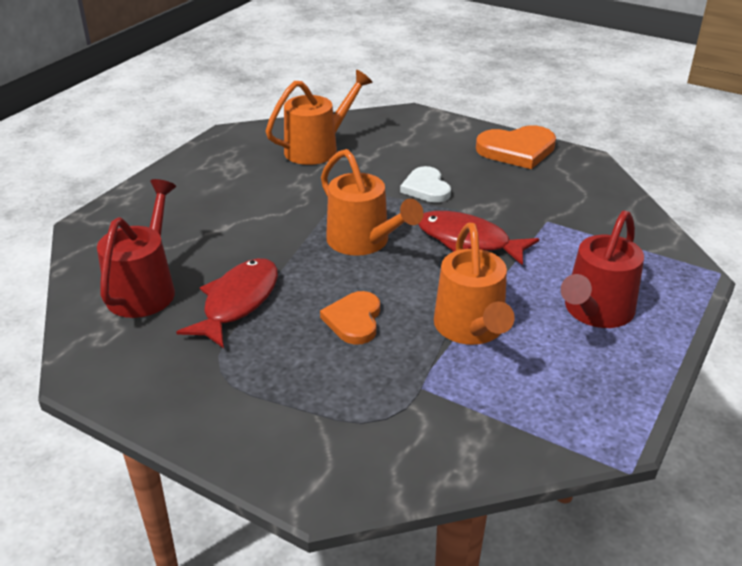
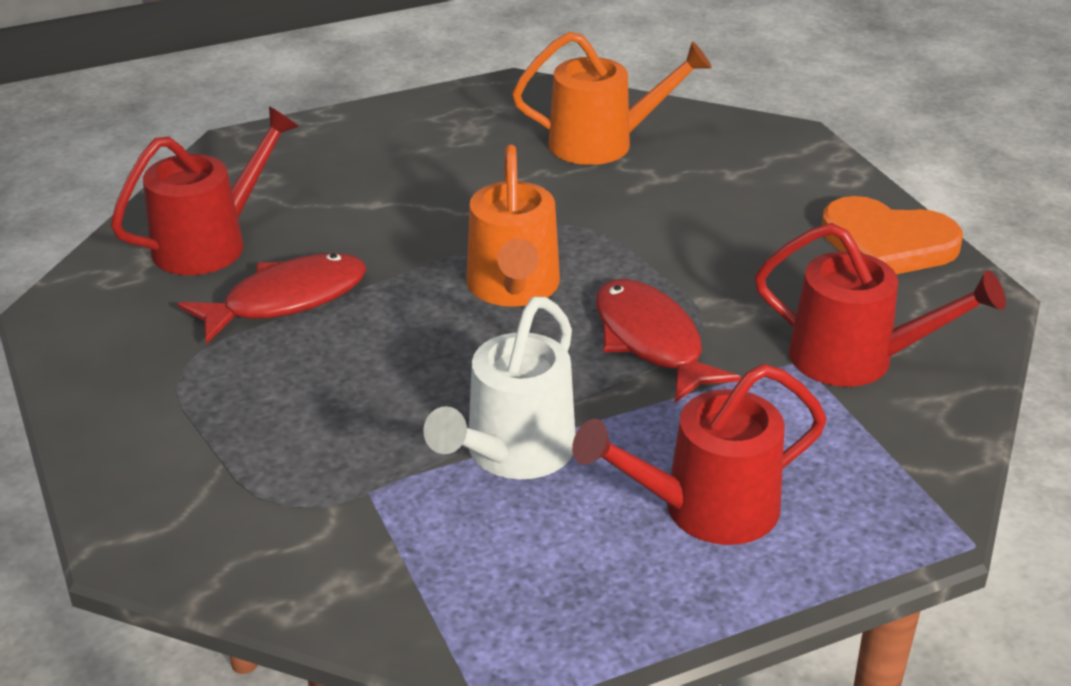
camera: 35 degrees right, 0 degrees up
orange heart [320,291,380,345] -> none
white heart [400,166,451,203] -> none
orange watering can [434,223,515,345] -> white watering can [423,296,575,479]
none -> red watering can [755,223,1006,387]

